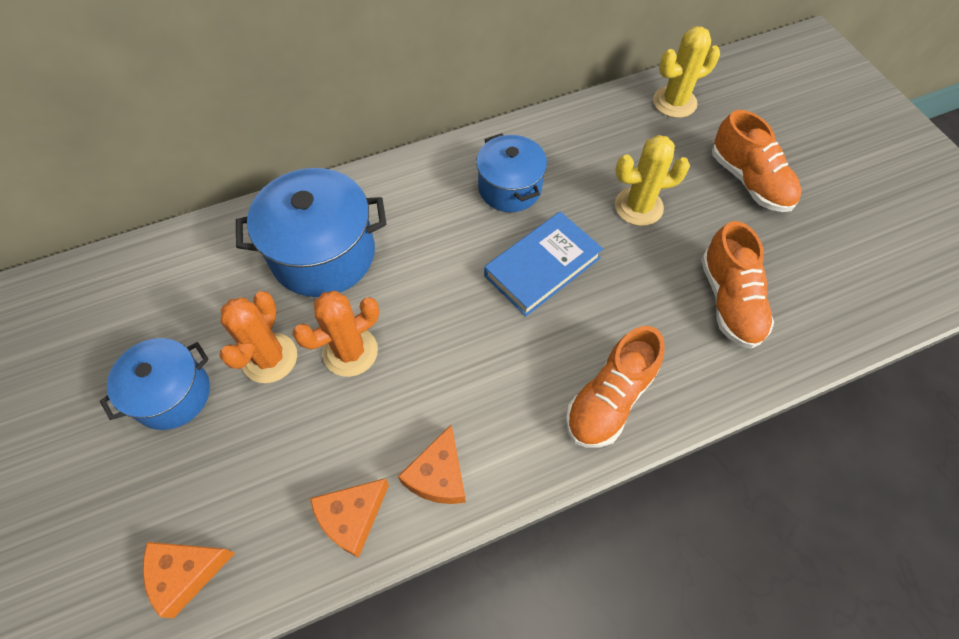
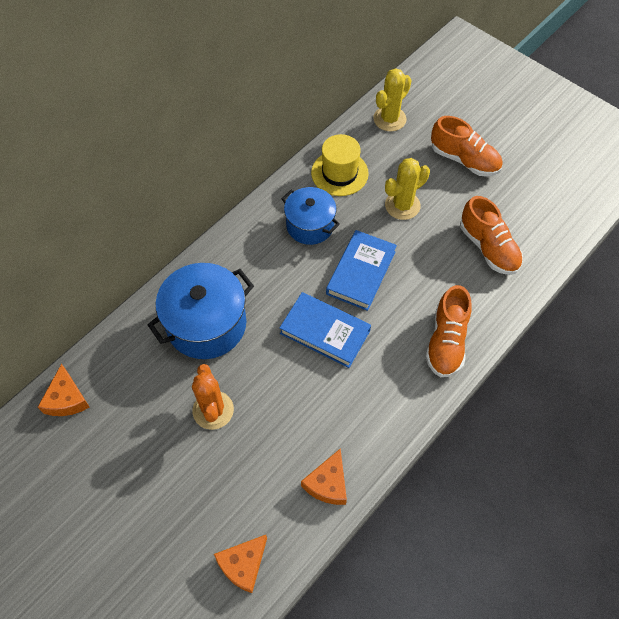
camera: 25 degrees left, 0 degrees up
blue pot [100,338,210,430] -> none
orange cactus [292,291,379,377] -> none
orange cheese [398,424,466,504] -> orange cheese moved to [38,364,89,416]
none -> blue book [280,292,371,368]
none -> yellow hat [311,134,369,196]

